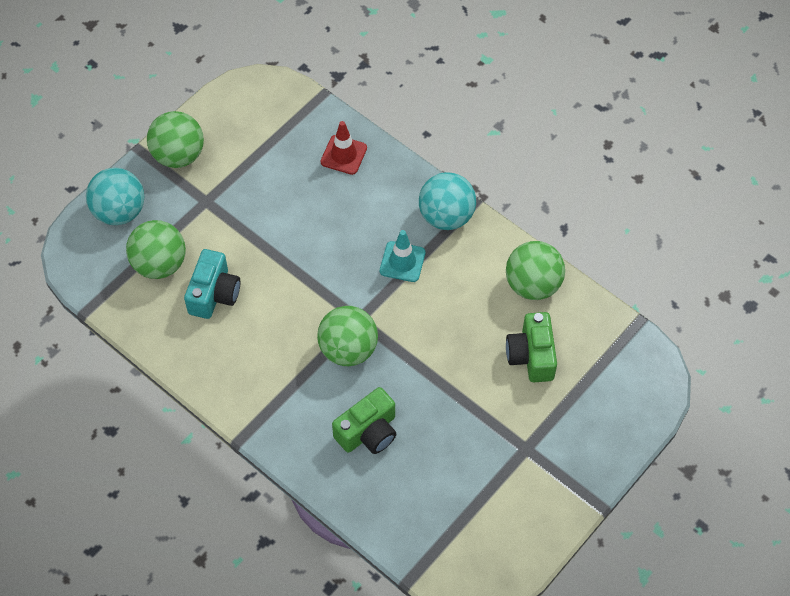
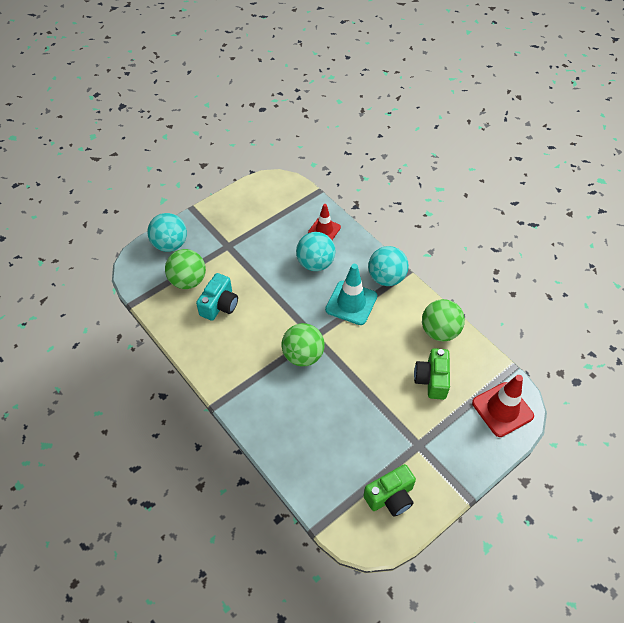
camera: 10 degrees right, 5 degrees down
green ball [147,111,204,168] -> none
green camera [332,387,396,454] -> green camera moved to [363,464,416,516]
turquoise traffic cone [380,230,426,282] -> turquoise traffic cone [325,264,377,325], size x1.53
none -> turquoise ball [296,232,335,271]
none -> red traffic cone [472,375,534,437]

